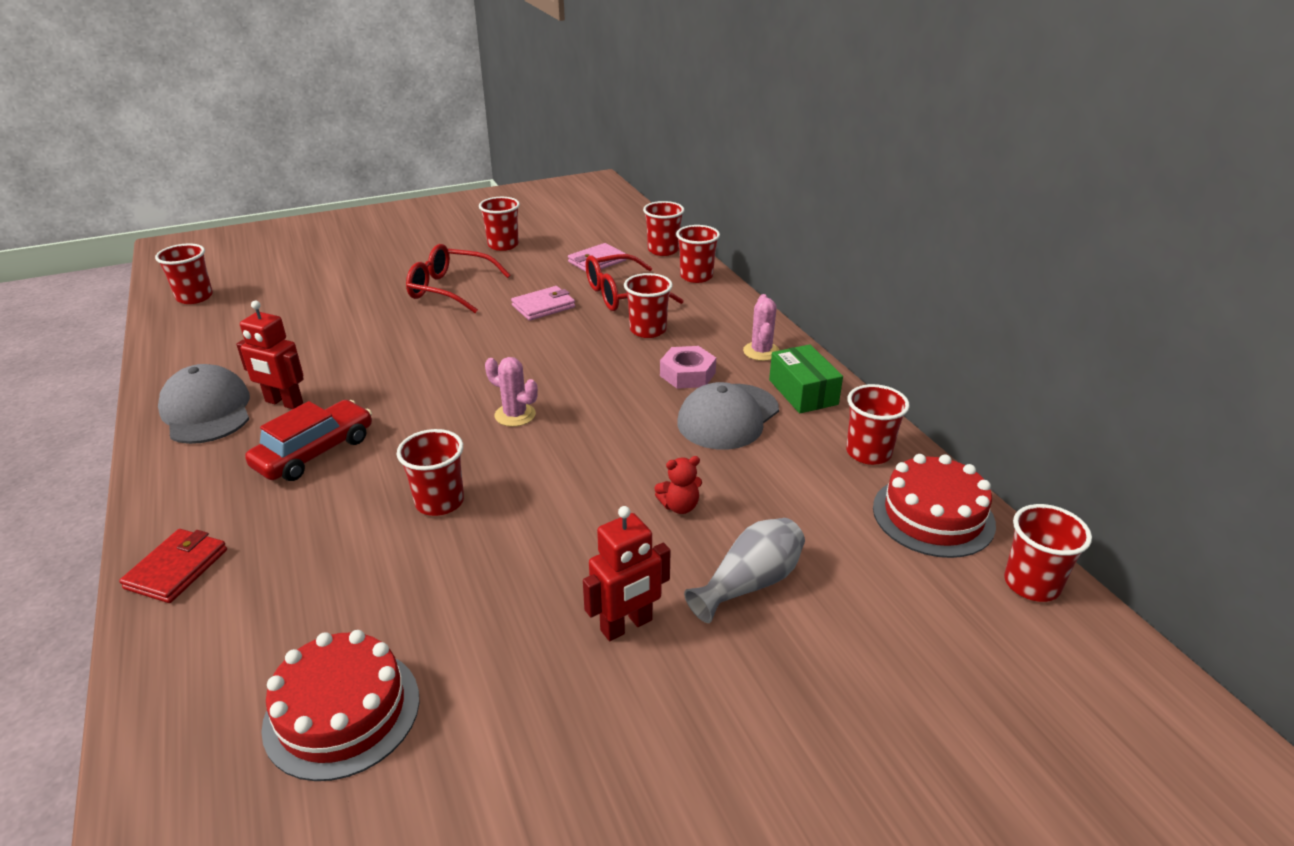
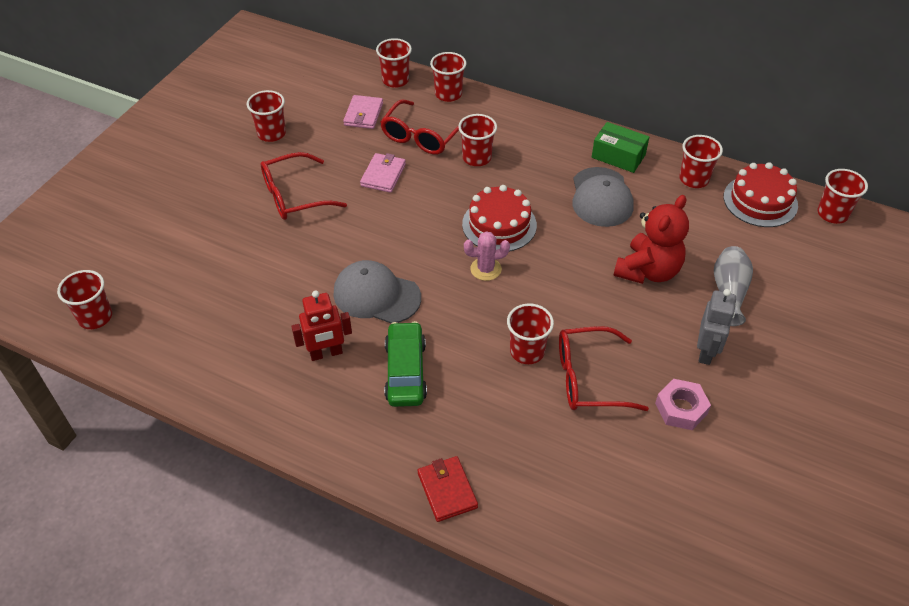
camera: 40 degrees left, 15 degrees up
grey cap [158,364,250,444] -> grey cap moved to [333,260,421,323]
red car [245,400,372,481] -> green car [384,321,427,407]
red cake [261,630,420,781] -> red cake moved to [462,185,537,252]
red robot [583,506,671,641] -> grey robot [697,289,736,365]
red teddy bear [654,456,702,514] -> red teddy bear [613,195,689,284], size x2.16
pink nut [660,346,716,389] -> pink nut moved to [655,379,711,430]
pink cactus [743,294,780,361] -> none
none -> red glasses [559,326,649,411]

